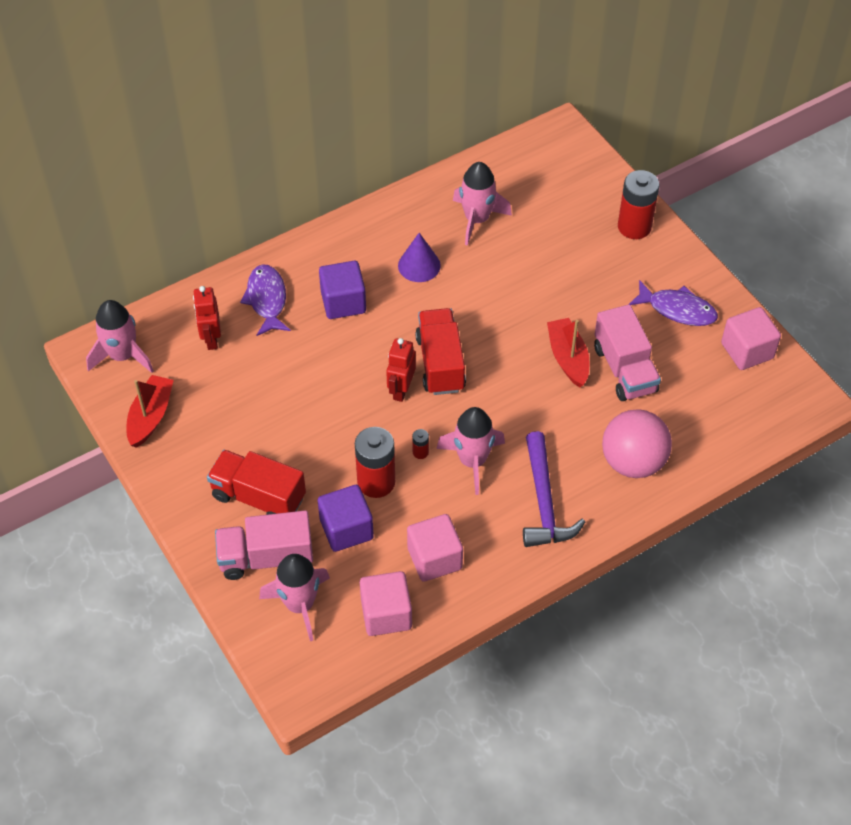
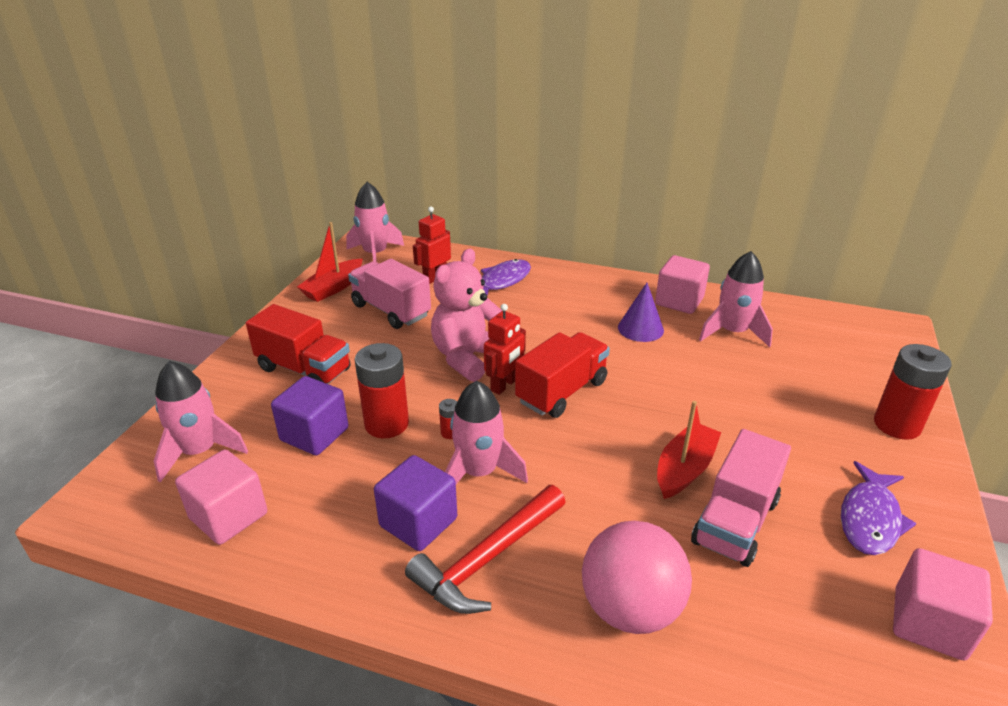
camera: 50 degrees right, 20 degrees down
red boat [126,375,174,448] -> red boat turned 150 degrees clockwise [297,222,363,302]
red truck [207,450,306,515] -> red truck turned 135 degrees clockwise [246,304,351,384]
pink truck [215,510,313,580] -> pink truck moved to [348,259,431,329]
purple cube [319,261,366,319] -> purple cube moved to [374,455,457,551]
red robot [386,338,416,402] -> red robot turned 150 degrees clockwise [484,304,526,395]
pink cube [407,514,463,582] -> pink cube moved to [655,255,710,314]
purple hammer [523,431,585,547] -> red hammer [405,485,565,614]
purple fish [629,280,718,326] -> purple fish turned 45 degrees clockwise [841,461,917,555]
none -> pink teddy bear [431,249,502,382]

